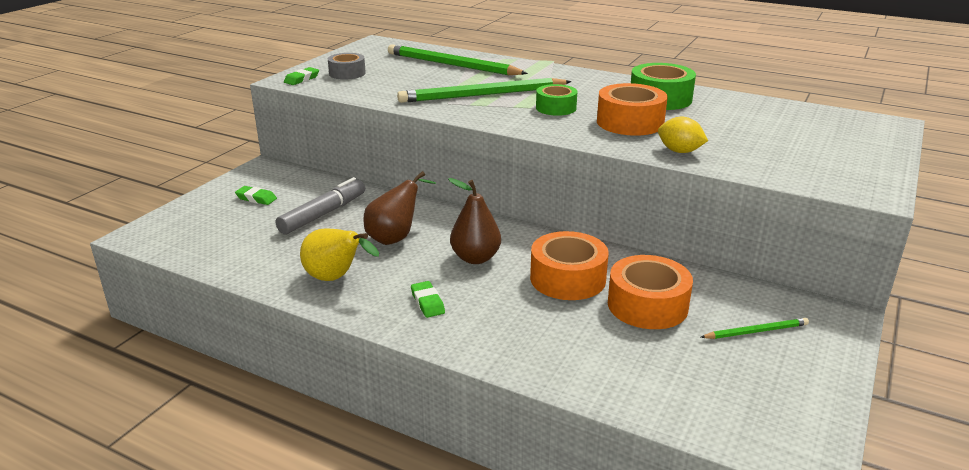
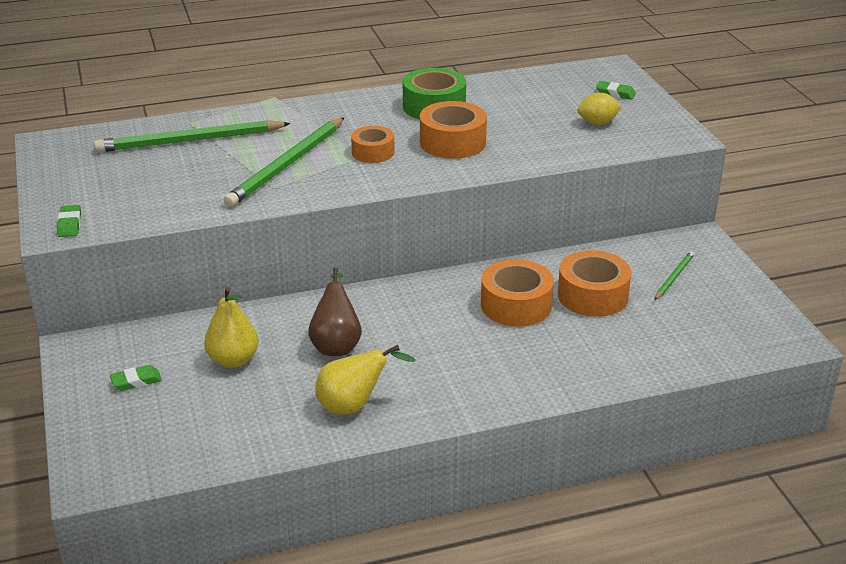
camera: 45 degrees left, 5 degrees up
grey marker [276,177,365,235] -> yellow pear [204,287,259,368]
grey tape [328,53,366,80] -> none
green eraser [411,281,445,318] -> green eraser moved to [596,81,636,100]
brown pear [448,178,501,264] -> none
green tape [536,84,577,116] -> orange tape [351,126,395,163]
yellow lemon [658,117,708,153] -> yellow lemon moved to [577,93,622,125]

